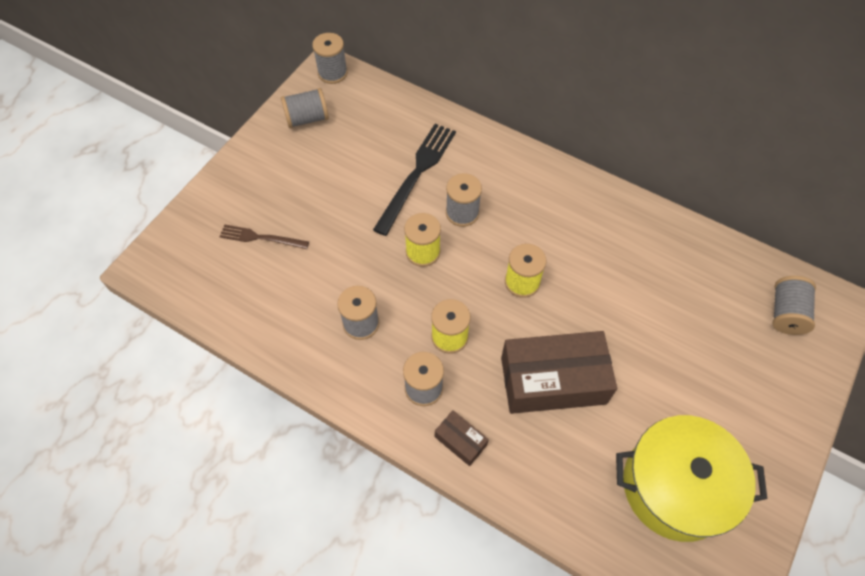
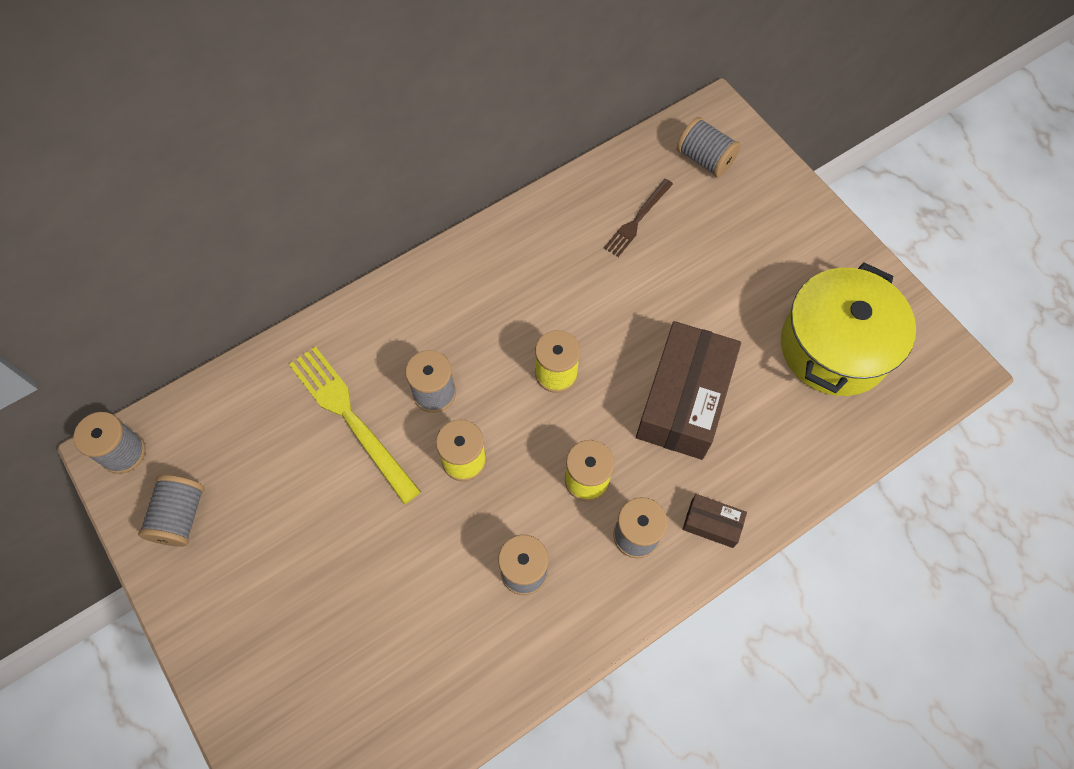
camera: 65 degrees left, 5 degrees up
brown fork [220,224,309,249] -> brown fork moved to [604,179,673,257]
black fork [373,124,456,236] -> yellow fork [289,346,421,504]
brown box [435,410,489,466] -> brown box turned 45 degrees clockwise [682,494,747,548]

